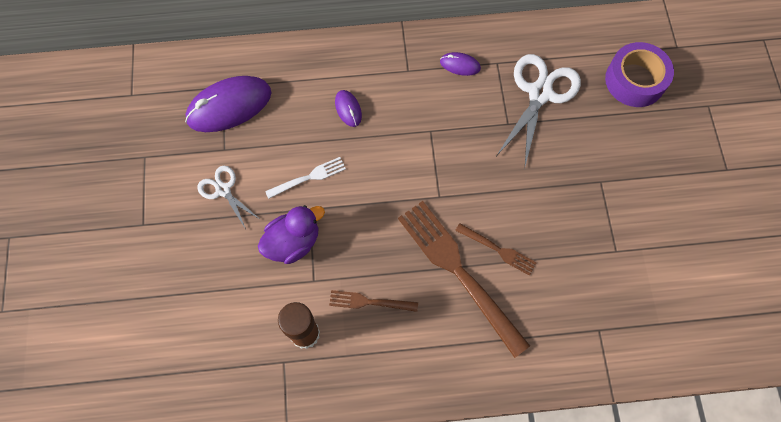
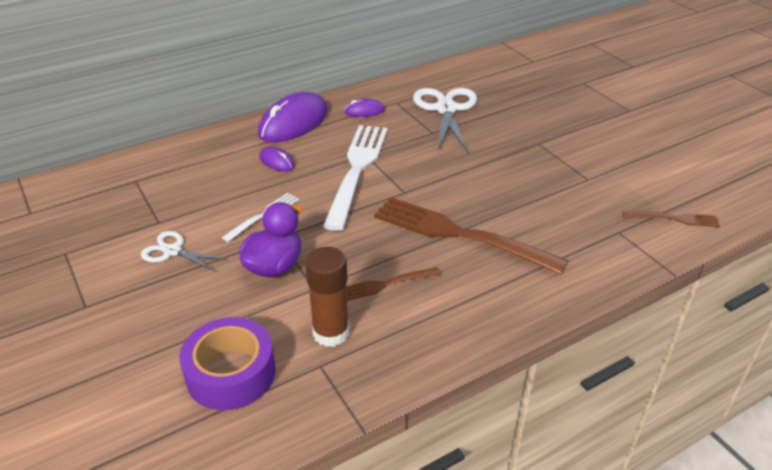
camera: 25 degrees left, 30 degrees down
purple mouse [185,76,272,132] -> purple mouse moved to [258,92,328,142]
brown fork [455,223,537,276] -> brown fork moved to [623,211,720,227]
purple tape [605,42,674,107] -> purple tape moved to [179,317,276,410]
none -> white fork [323,125,387,231]

